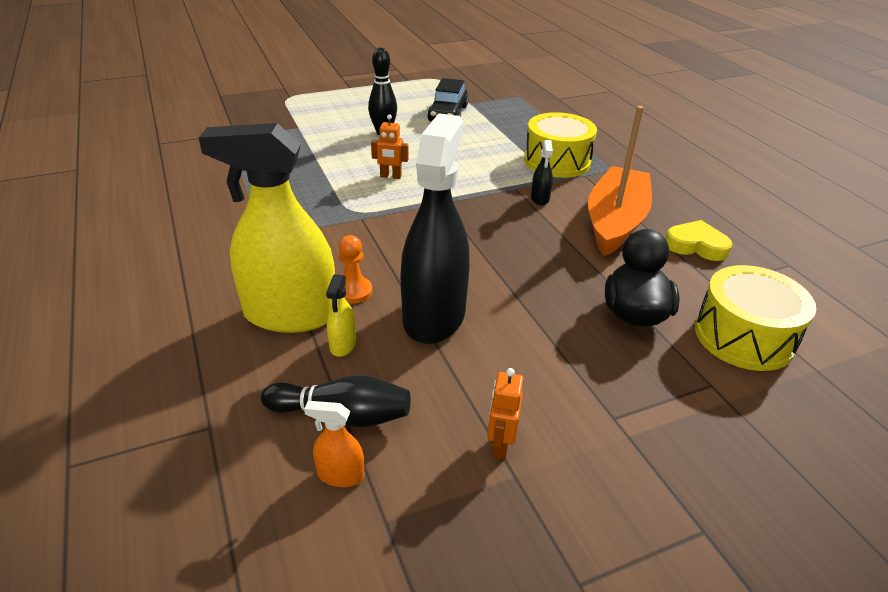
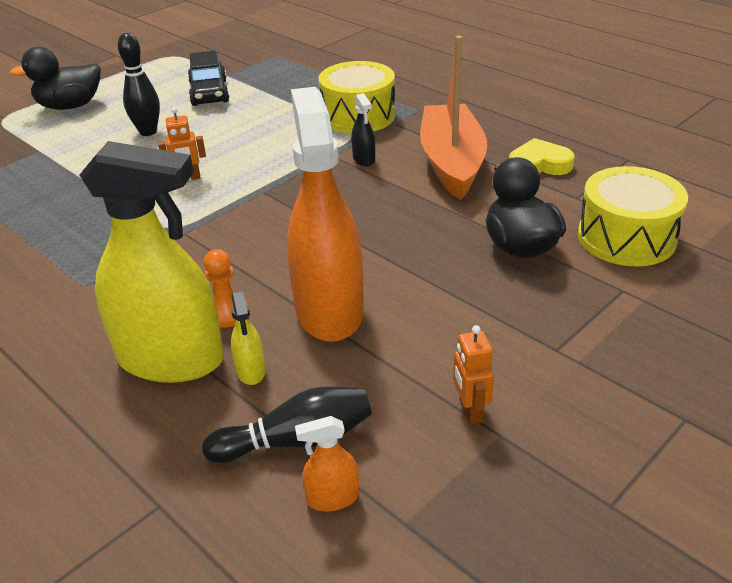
camera: 20 degrees left, 0 degrees up
yellow spray bottle [199,123,335,333] -> yellow spray bottle turned 150 degrees counterclockwise [79,141,224,383]
black spray bottle [400,113,470,344] -> orange spray bottle [287,87,364,342]
none -> black duck [9,47,101,110]

